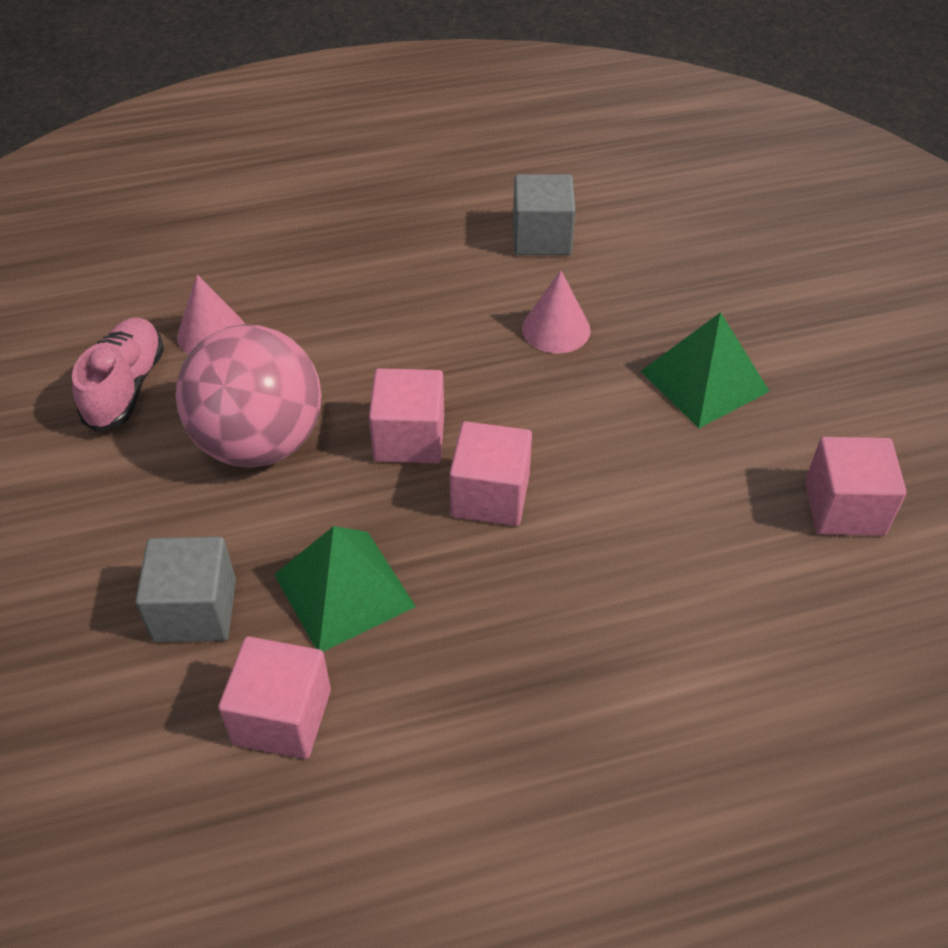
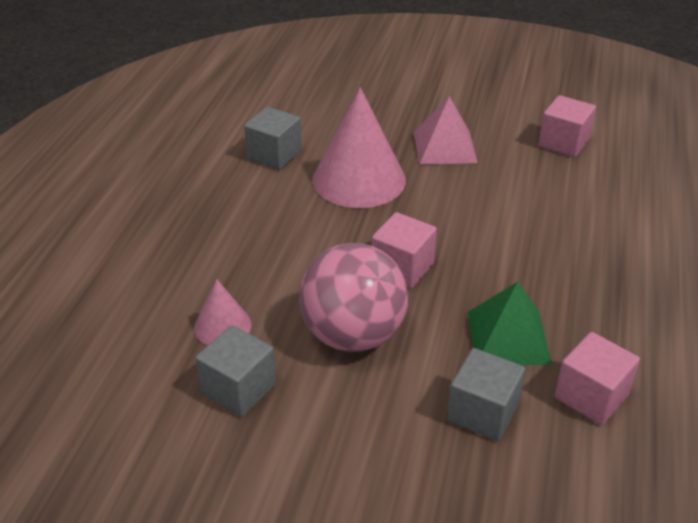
camera: 60 degrees left, 10 degrees down
pink shoe [72,317,164,432] -> grey cube [195,325,276,417]
pink cube [449,421,532,526] -> none
pink cone [522,270,591,353] -> pink cone [313,87,406,208], size x1.98
green pyramid [641,312,770,429] -> pink pyramid [414,96,478,164]

